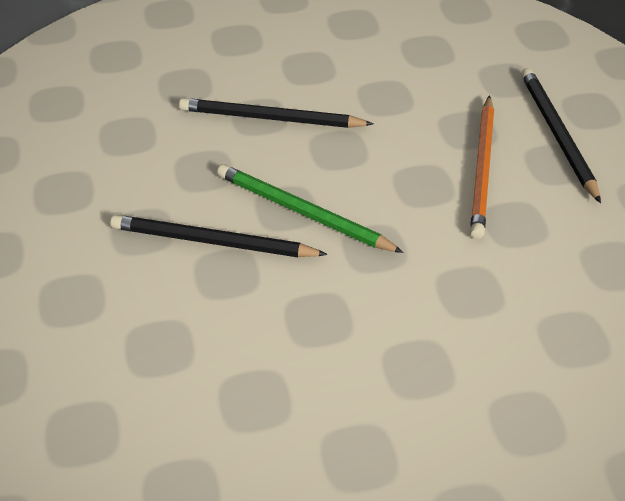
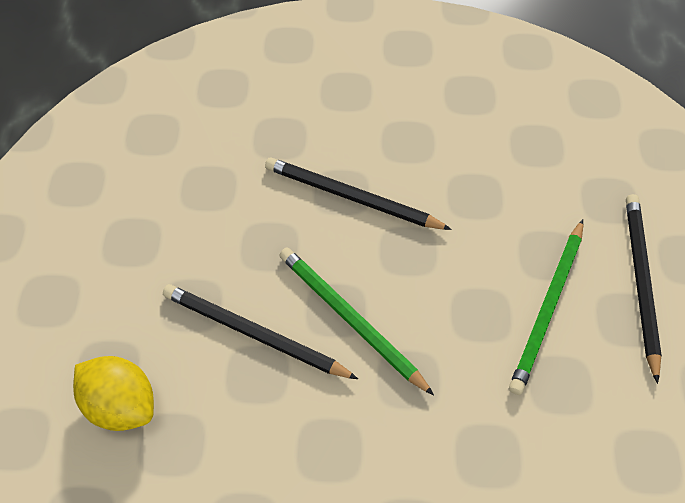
camera: 15 degrees right, 10 degrees up
orange pencil [470,95,494,239] -> green pencil [509,219,583,395]
none -> yellow lemon [73,356,154,431]

